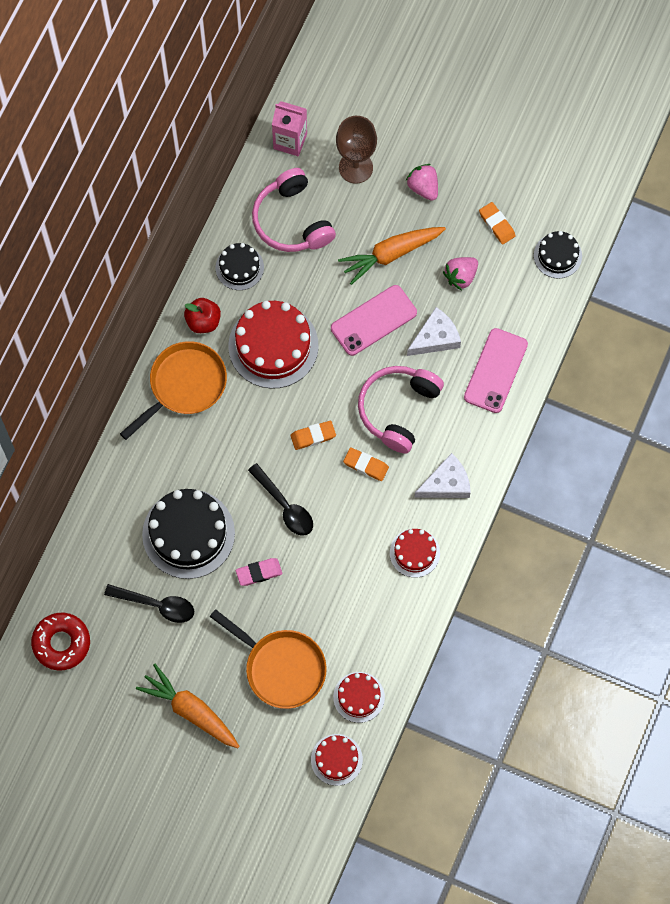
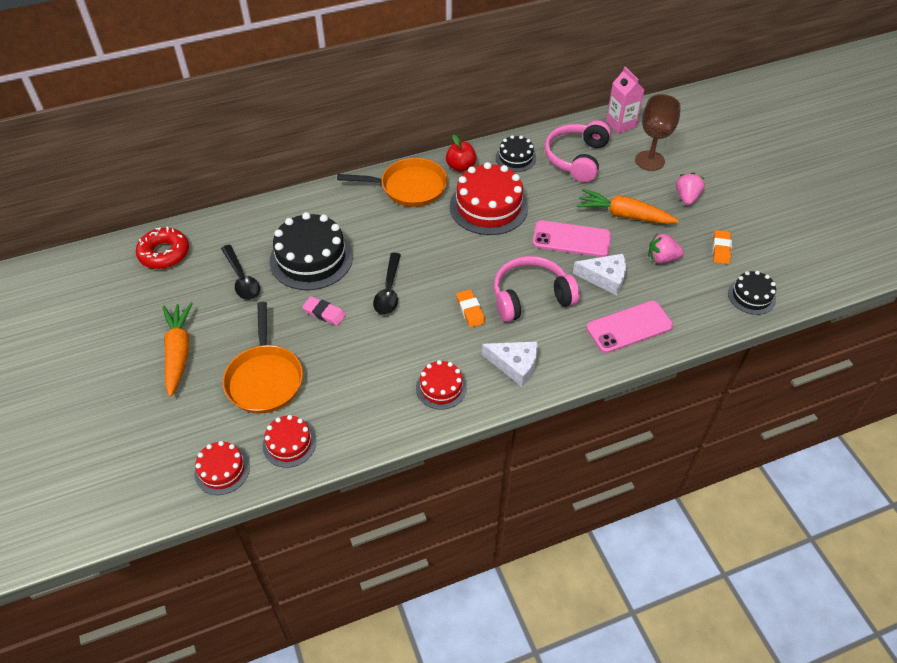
camera: 45 degrees right, 20 degrees down
orange eraser [291,421,336,450] -> none

